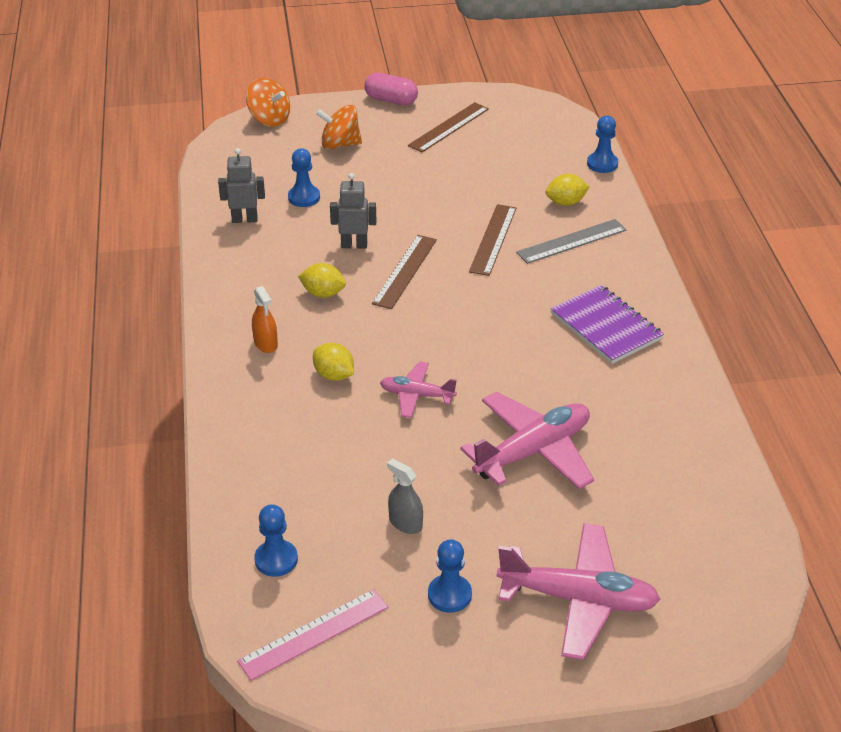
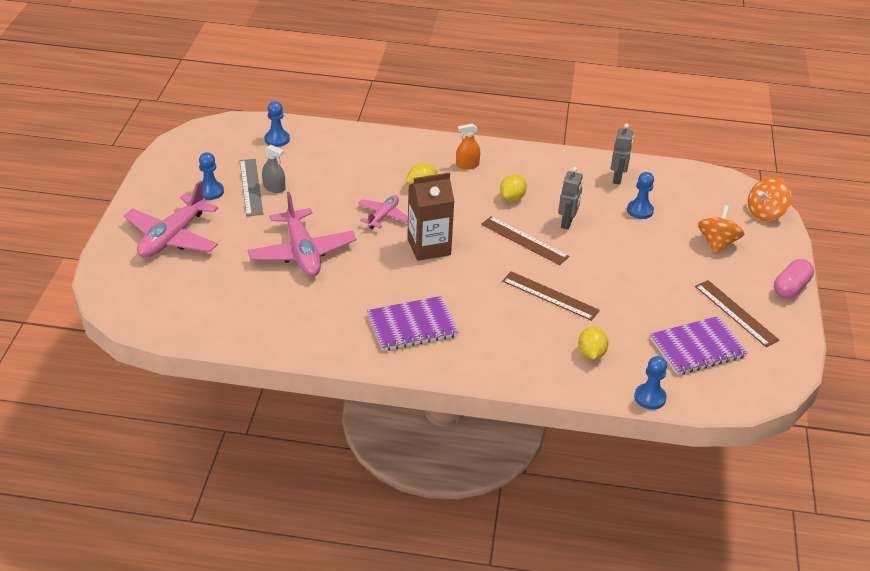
camera: 105 degrees right, 0 degrees up
pink ruler [237,589,388,681] -> none
grey spray bottle [387,459,423,534] -> grey spray bottle turned 60 degrees clockwise [262,145,285,193]
grey ruler [516,219,627,264] -> grey ruler moved to [240,159,263,216]
none -> brown carton [407,172,454,261]
none -> purple notebook [650,316,748,375]

